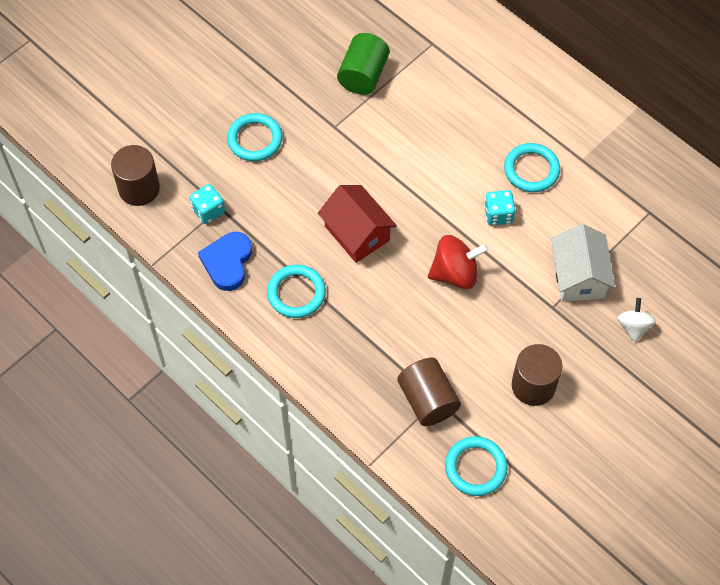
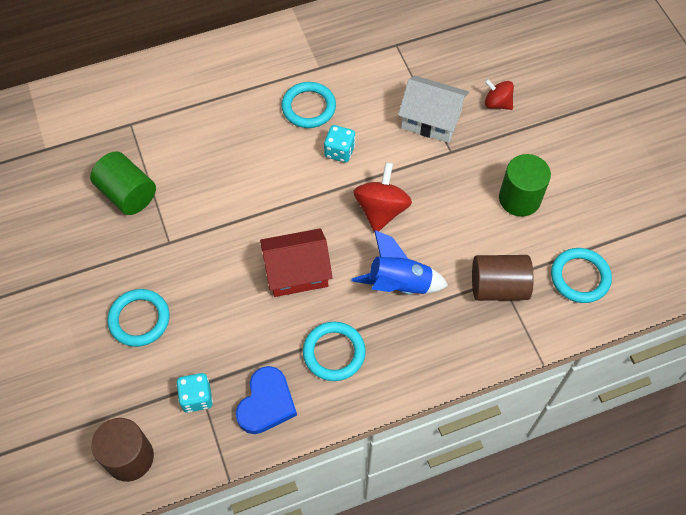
camera: 65 degrees left, 0 degrees up
blue heart [198,232,252,291] -> blue heart turned 105 degrees counterclockwise [236,366,297,434]
brown cylinder [512,344,562,406] -> green cylinder [499,154,551,217]
white spinning top [617,298,656,343] -> red spinning top [485,79,514,110]
none -> blue rocket [351,230,448,295]

